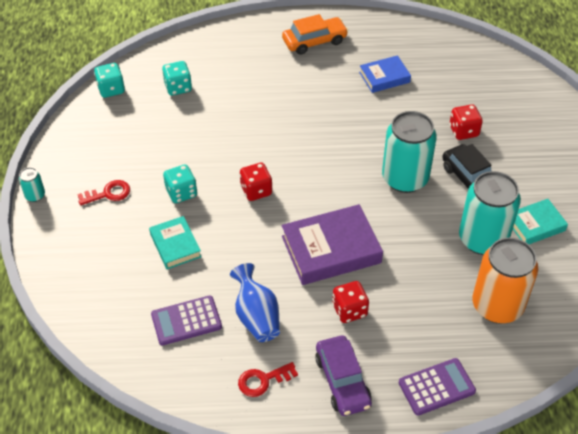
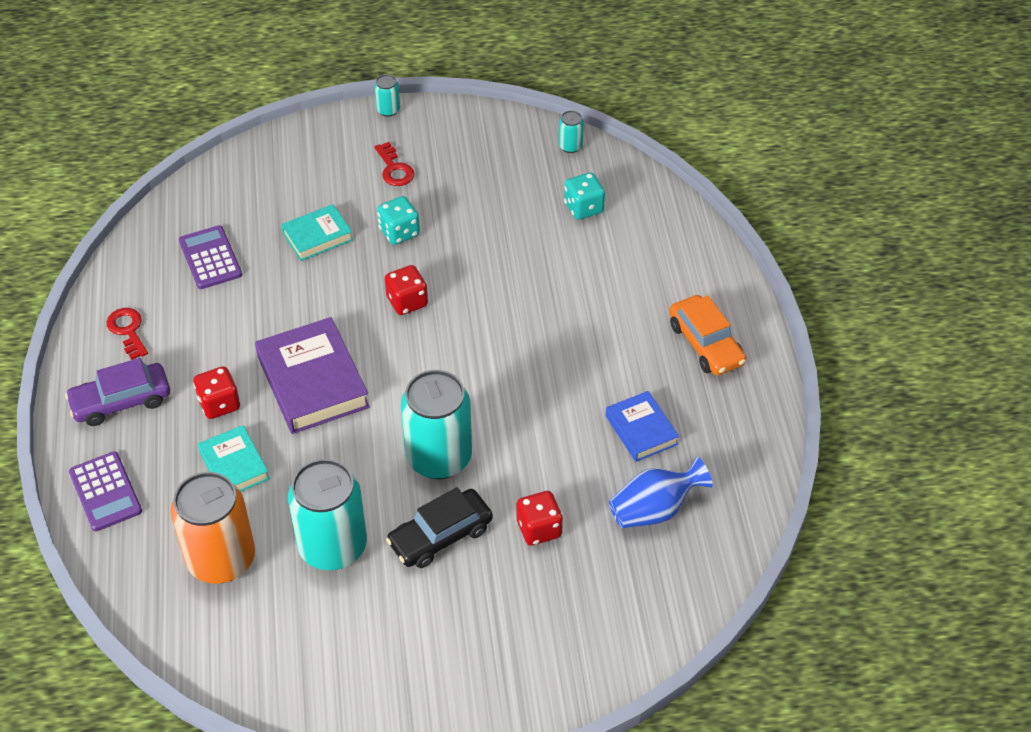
camera: 85 degrees right, 0 degrees up
turquoise dice [94,63,125,98] -> turquoise can [558,110,584,153]
blue vase [230,263,280,342] -> blue vase moved to [609,457,713,528]
turquoise book [513,199,568,244] -> turquoise book moved to [198,425,270,491]

